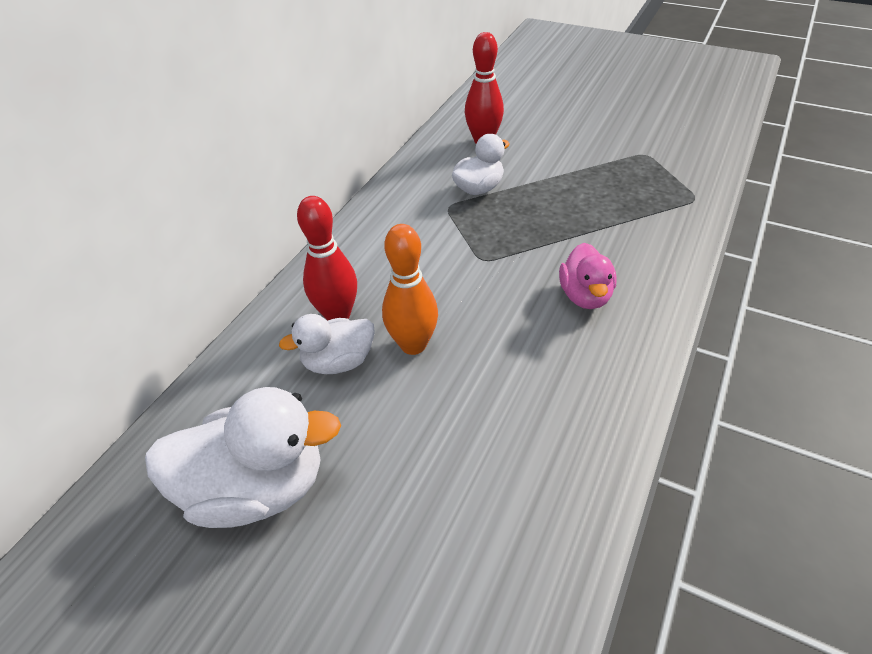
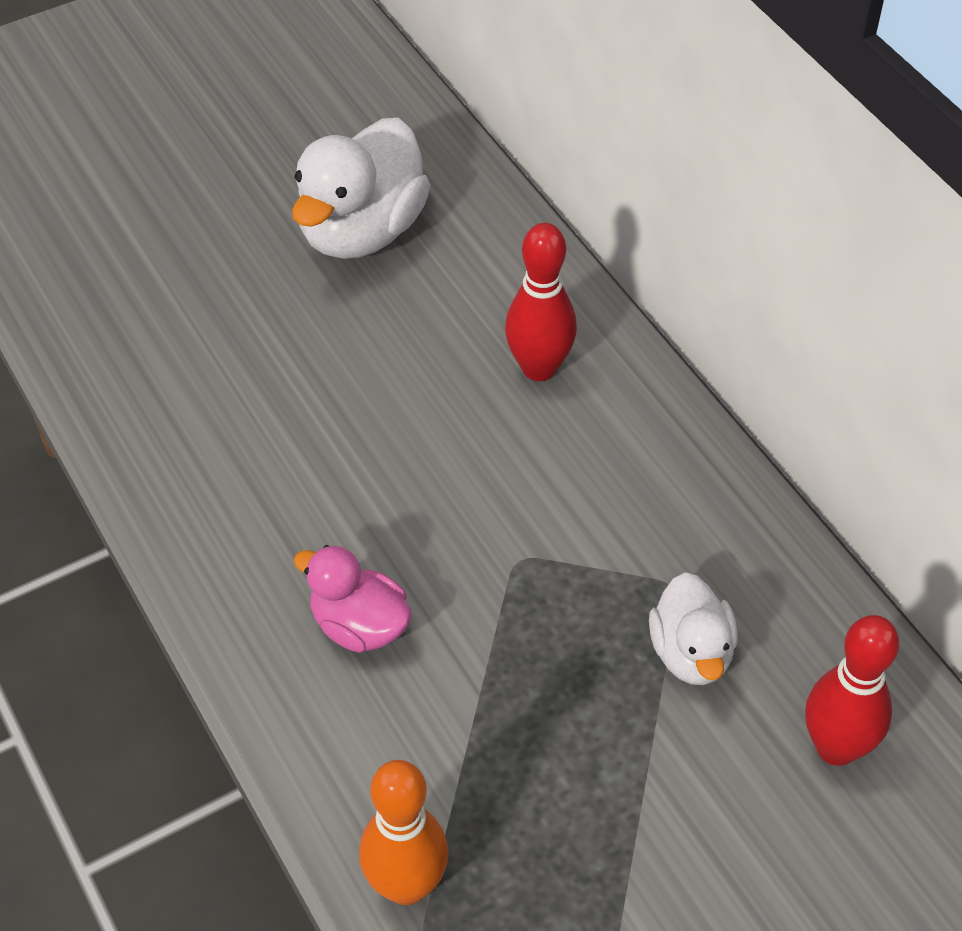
camera: 120 degrees right, 5 degrees up
white duck [279,314,375,374] -> none
orange bowling pin [382,224,438,355] -> orange bowling pin moved to [359,760,449,905]

